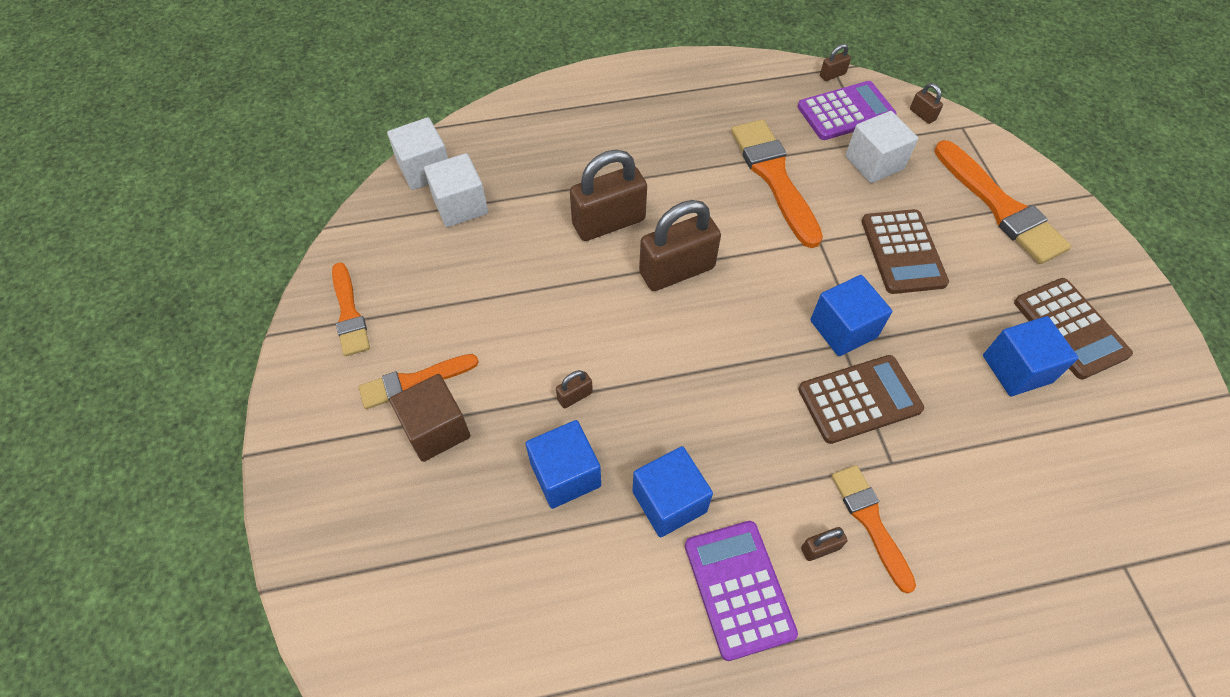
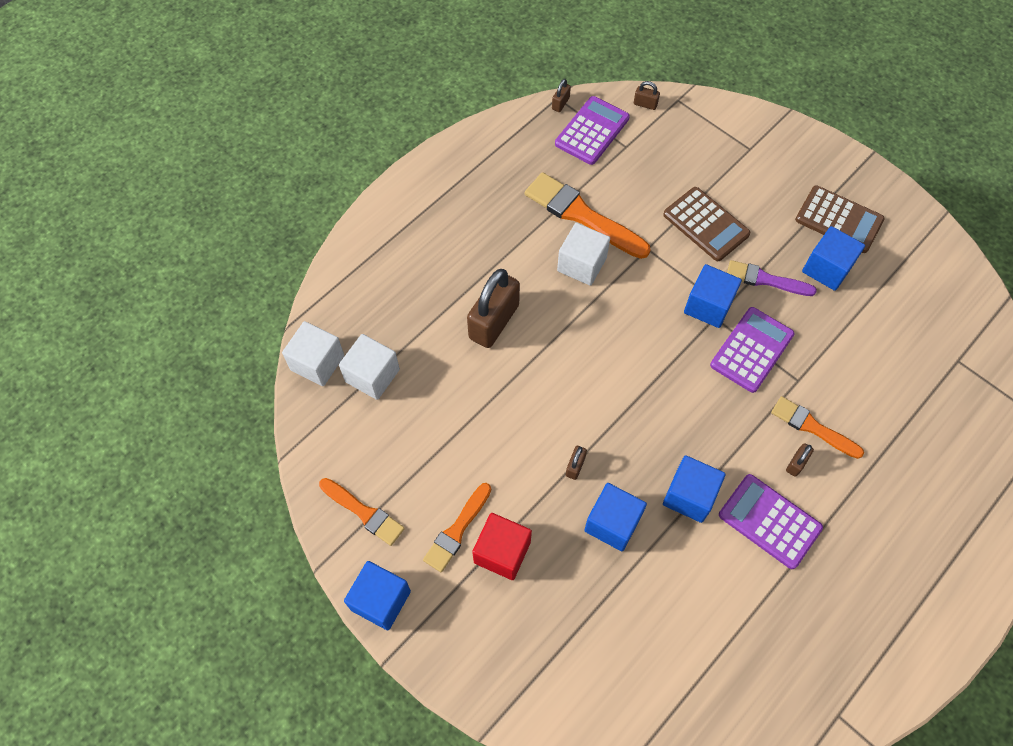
camera: 35 degrees left, 5 degrees up
brown cube [389,374,471,462] -> red cube [472,513,532,580]
brown padlock [639,200,721,291] -> none
brown calculator [798,355,924,444] -> purple calculator [710,307,795,393]
white cube [845,111,918,183] -> white cube moved to [557,223,610,286]
orange brush [934,140,1071,264] -> none
none -> blue cube [344,561,411,630]
none -> purple brush [727,260,817,296]

